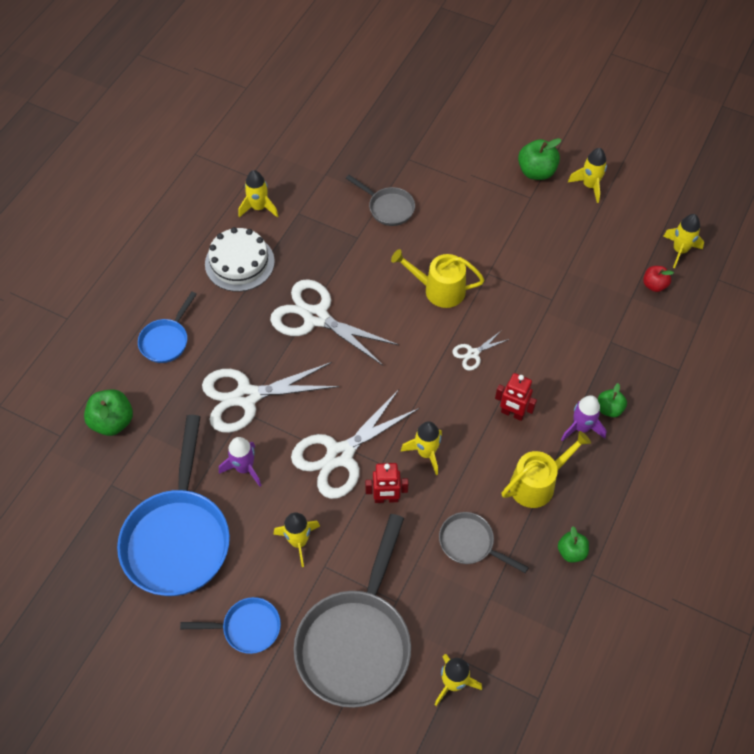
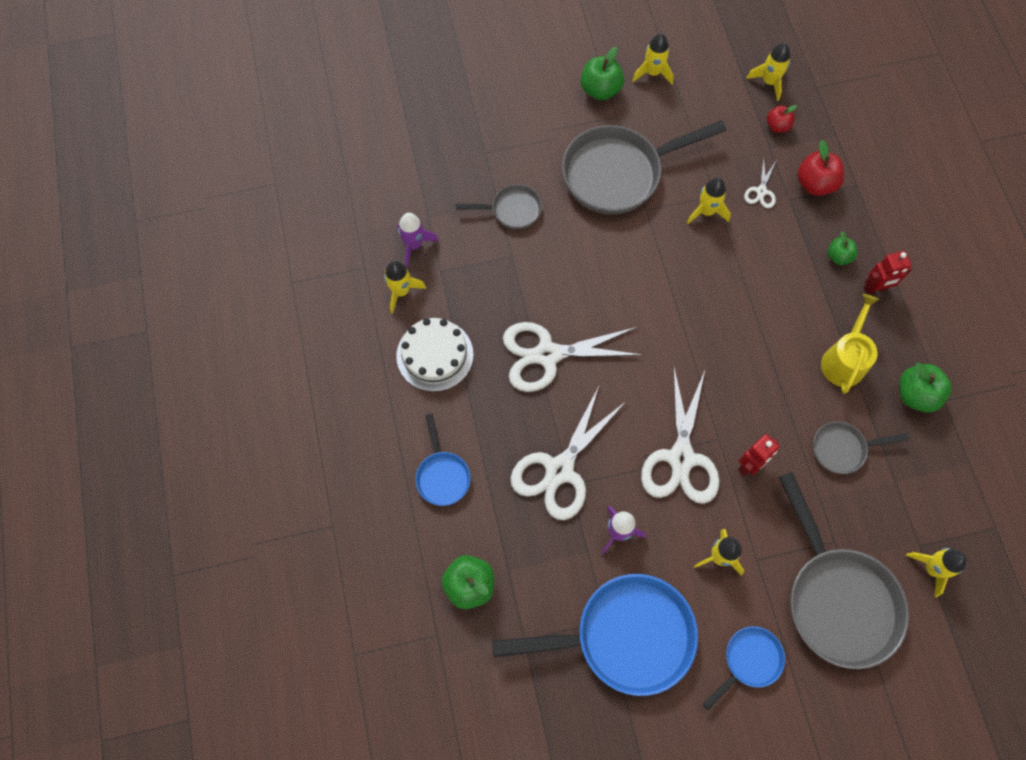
camera: 40 degrees left, 10 degrees up
blue pan [117,415,230,596] -> blue pan turned 60 degrees counterclockwise [492,574,698,696]
yellow watering can [391,249,485,308] -> none
yellow rocket [401,421,442,475] -> yellow rocket moved to [687,178,731,224]
white scissors [452,330,510,371] -> white scissors moved to [744,157,776,208]
red robot [495,373,537,421] -> red robot moved to [864,251,912,294]
green apple [558,526,589,562] -> green apple [899,363,952,413], size x1.62
purple rocket [561,395,607,441] -> purple rocket moved to [397,213,438,267]
none -> grey pan [562,120,727,214]
none -> red apple [797,140,844,196]

